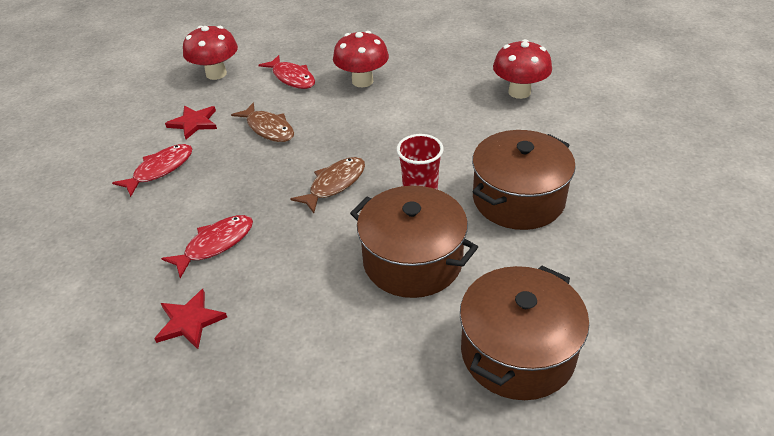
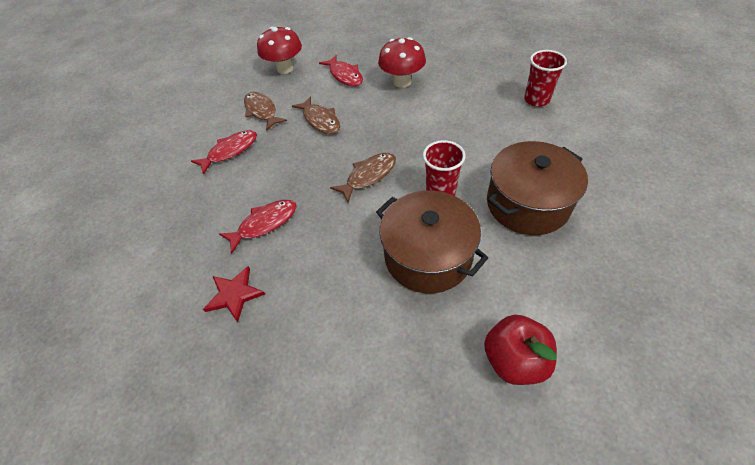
camera: 10 degrees right, 10 degrees up
red star [165,106,217,140] -> brown fish [244,92,287,131]
brown pot [460,265,589,400] -> red apple [484,315,557,385]
red mushroom [493,39,552,99] -> red cup [524,50,567,107]

